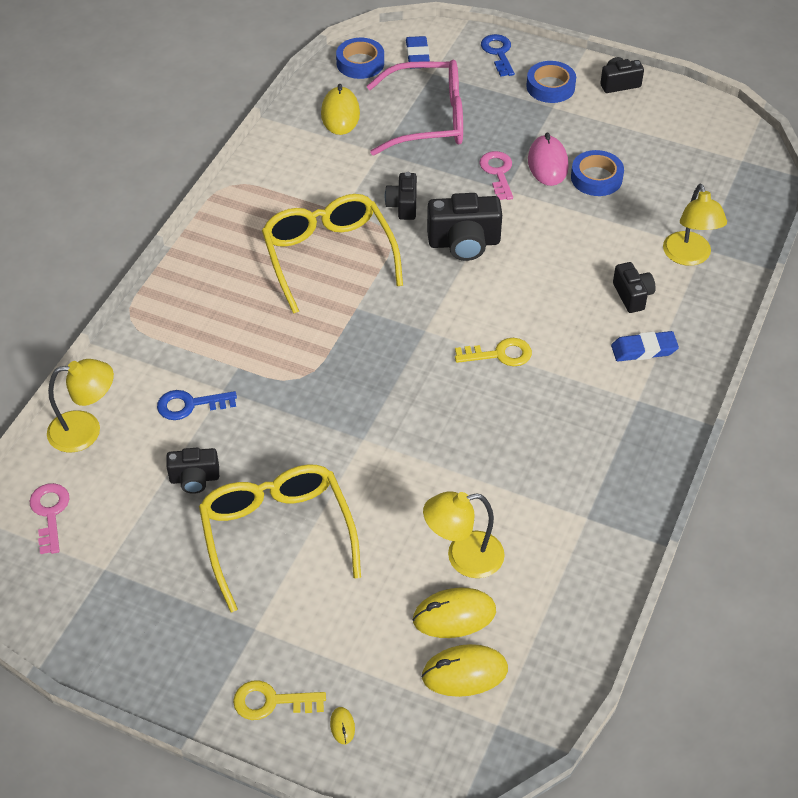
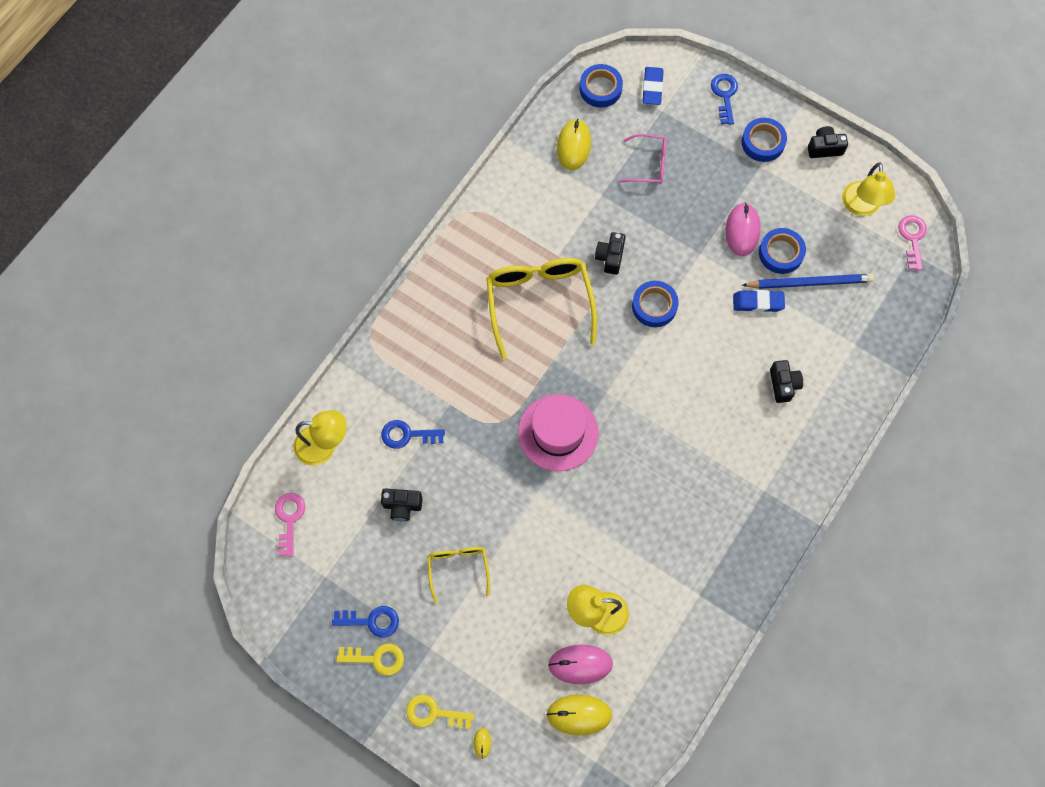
camera: 10 degrees right, 20 degrees up
yellow glasses [199,465,361,612] -> yellow glasses [428,547,490,603], size x0.54
pink glasses [367,60,463,155] -> pink glasses [619,134,667,184], size x0.54
yellow mouse [413,588,496,638] -> pink mouse [548,645,613,684]
black camera [427,193,502,261] -> blue tape [632,281,679,327]
yellow key [455,338,532,366] -> yellow key moved to [337,644,404,676]
pink key [479,151,513,200] -> pink key moved to [898,215,927,271]
blue eraser [611,331,679,361] -> blue eraser moved to [733,290,785,312]
yellow lamp [663,184,727,266] -> yellow lamp moved to [842,163,895,216]
none -> blue key [332,606,399,637]
none -> pink hat [518,394,598,471]
none -> blue pencil [742,274,874,289]

